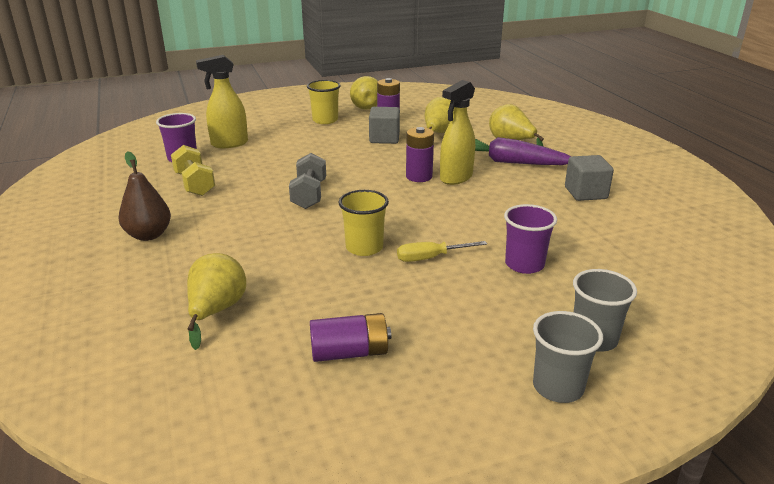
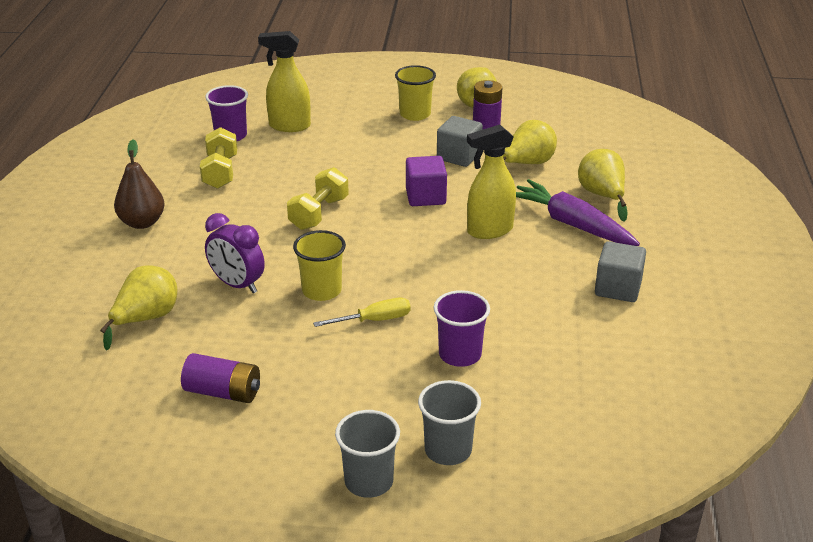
camera: 25 degrees right, 5 degrees up
grey dumbbell [289,153,326,209] -> yellow dumbbell [287,167,349,230]
yellow screwdriver [397,241,487,262] -> yellow screwdriver turned 150 degrees clockwise [313,298,411,327]
purple battery [406,127,434,182] -> none
none -> purple clock [205,213,265,293]
none -> purple cube [406,156,447,206]

